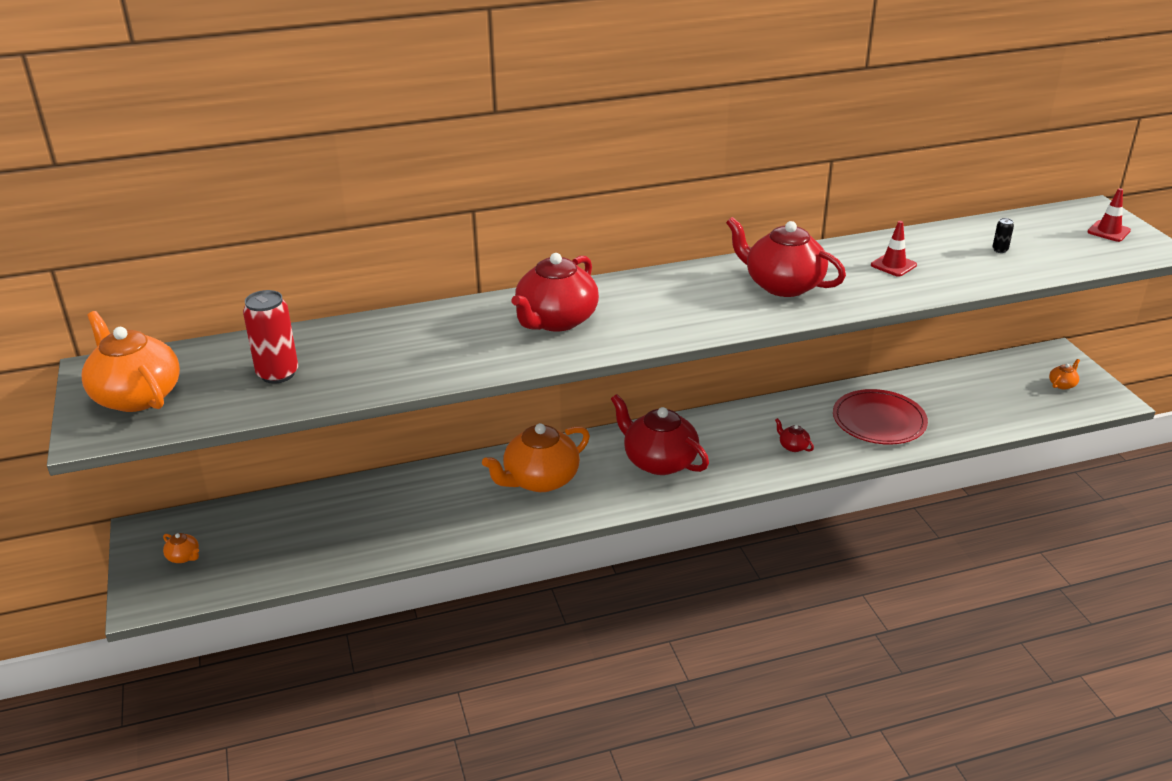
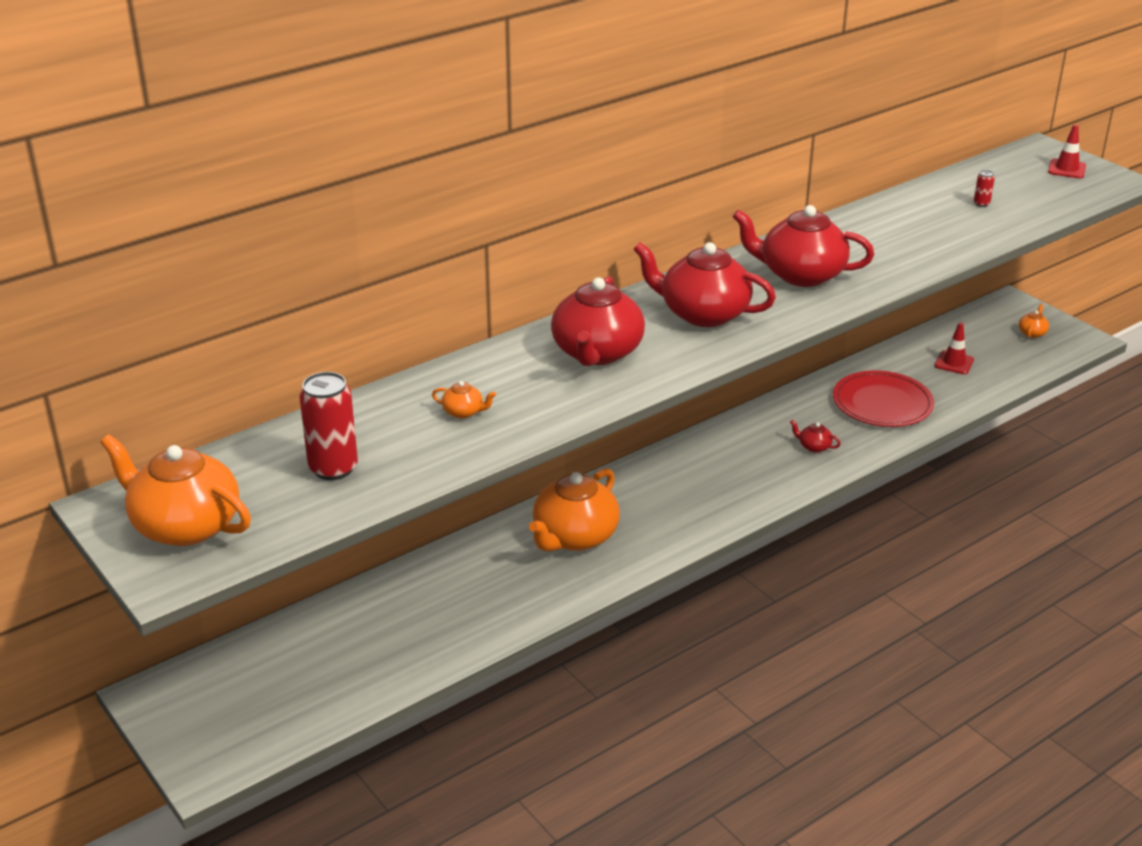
camera: 20 degrees left, 0 degrees up
orange teapot [163,533,199,563] -> orange teapot moved to [432,381,496,419]
red teapot [611,394,709,475] -> red teapot moved to [633,242,776,327]
red traffic cone [871,221,917,277] -> red traffic cone moved to [935,322,974,374]
black can [992,218,1014,253] -> red can [974,170,995,207]

